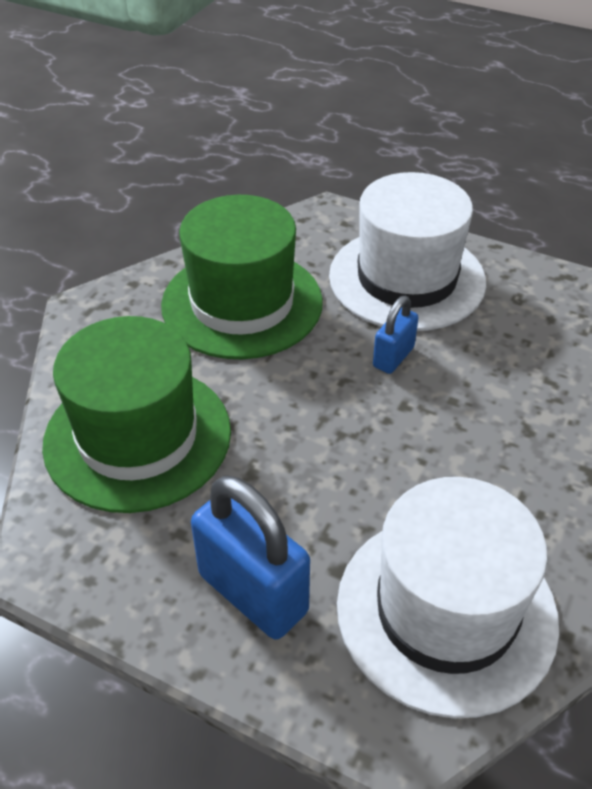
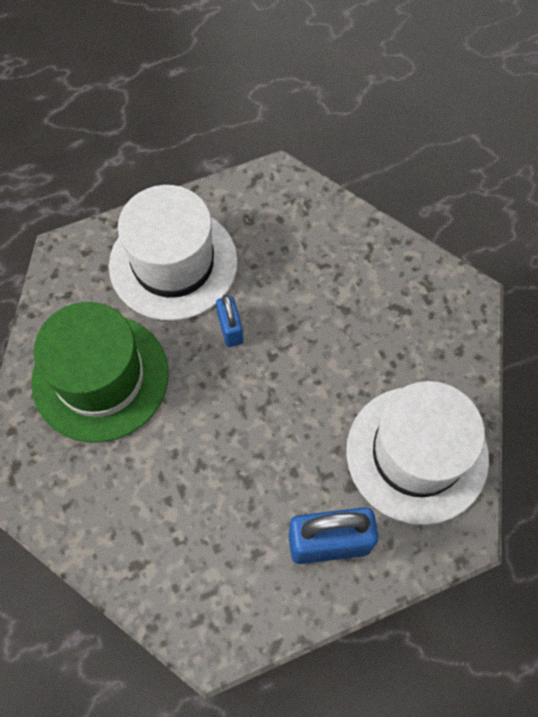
camera: 50 degrees left, 20 degrees up
green hat [42,316,231,513] -> none

